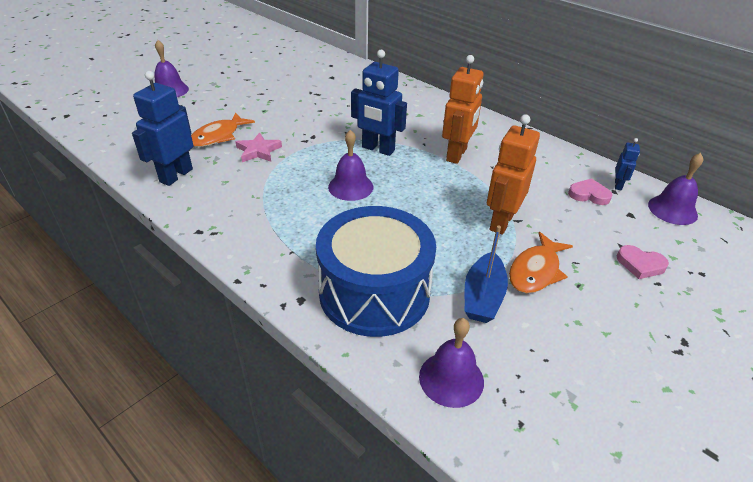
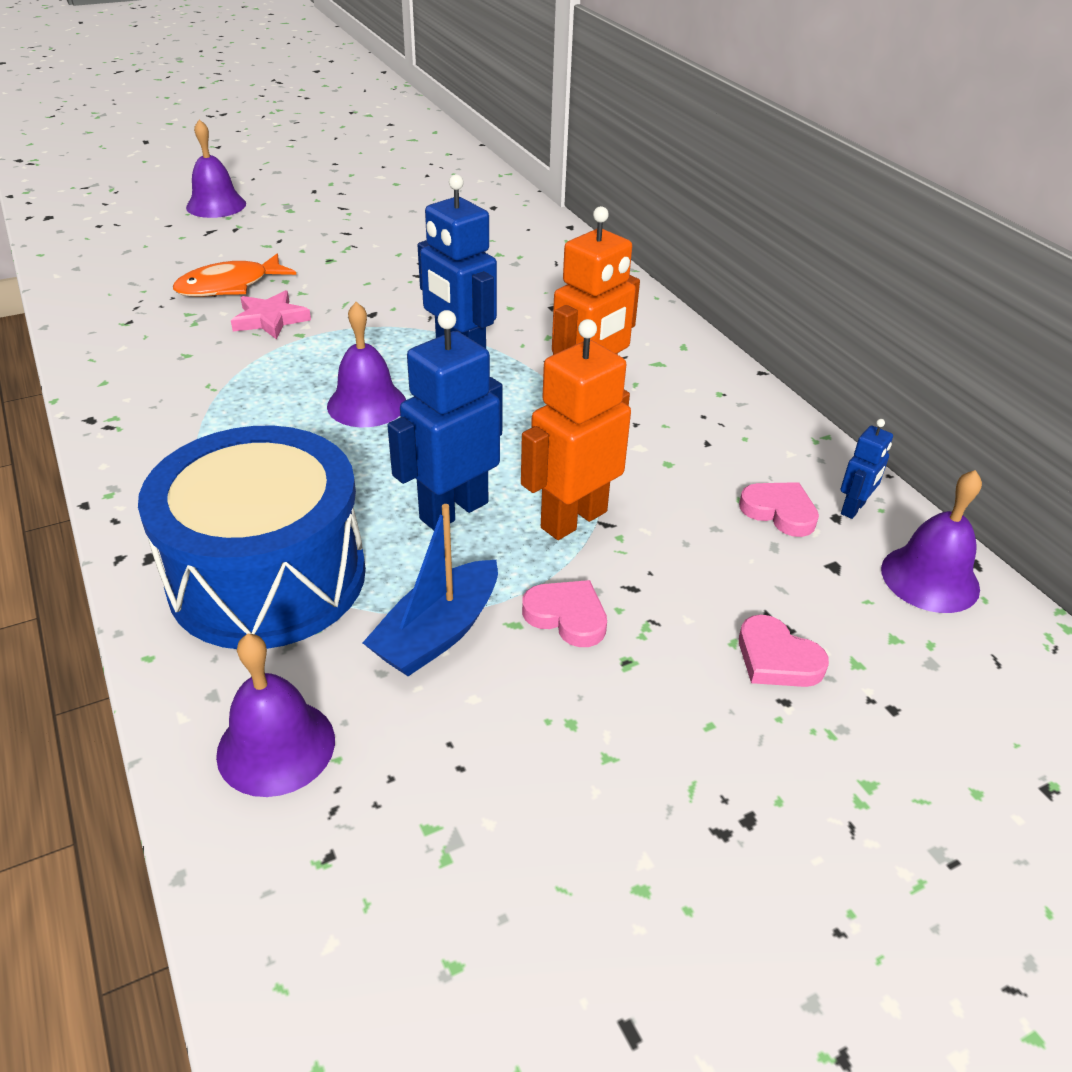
camera: 20 degrees right, 0 degrees up
blue robot [132,71,193,186] -> blue robot moved to [387,310,503,530]
orange fish [509,232,573,293] -> pink heart [522,580,607,647]

